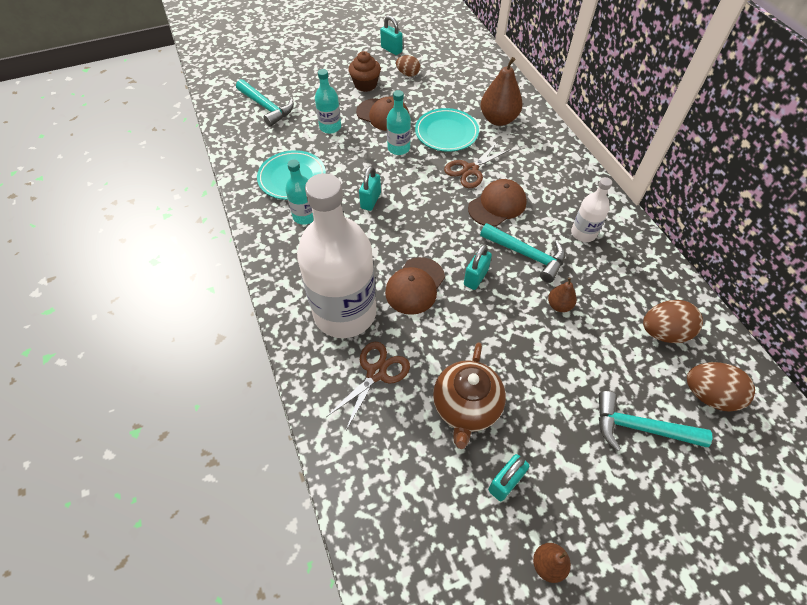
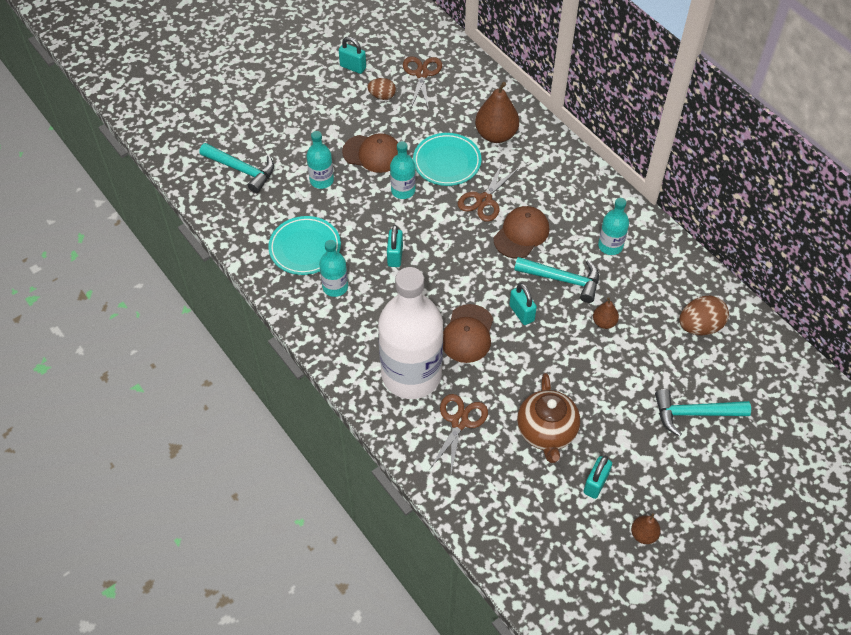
camera: 15 degrees left, 0 degrees up
brown cupcake [349,51,381,92] -> none
turquoise padlock [464,244,492,290] -> turquoise padlock turned 45 degrees counterclockwise [509,283,537,325]
white bottle [571,177,612,242] -> turquoise bottle [598,198,629,255]
brown egg [687,362,755,412] -> none
none -> brown scissors [403,56,442,109]

